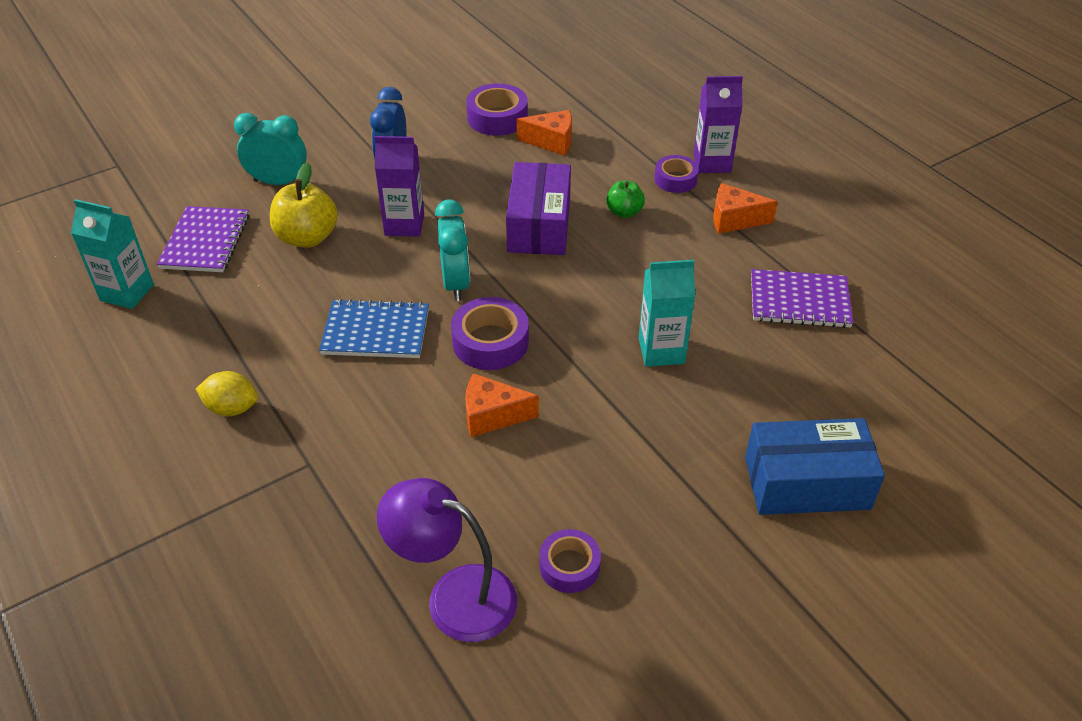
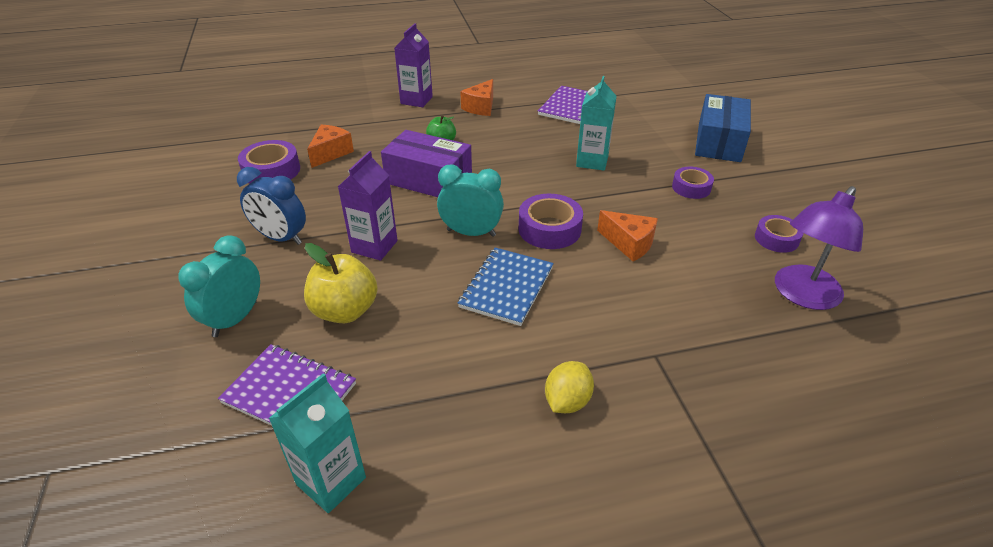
camera: 70 degrees left, 5 degrees down
orange cheese [465,373,539,437] -> orange cheese turned 75 degrees counterclockwise [597,210,658,261]
purple tape [654,155,699,193] -> purple tape moved to [672,167,714,199]

